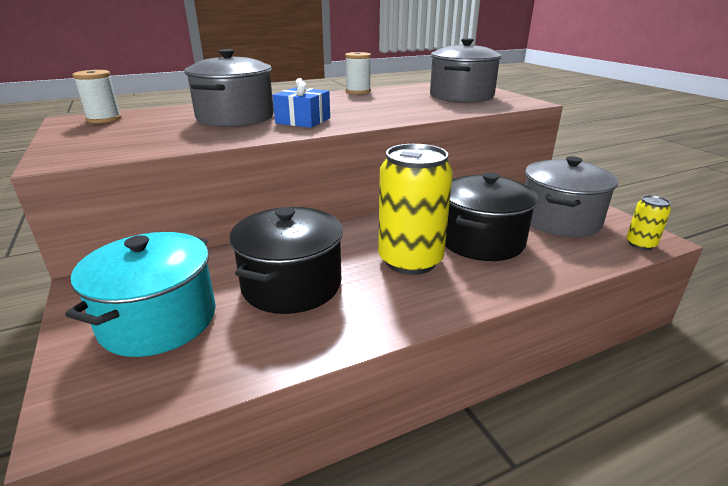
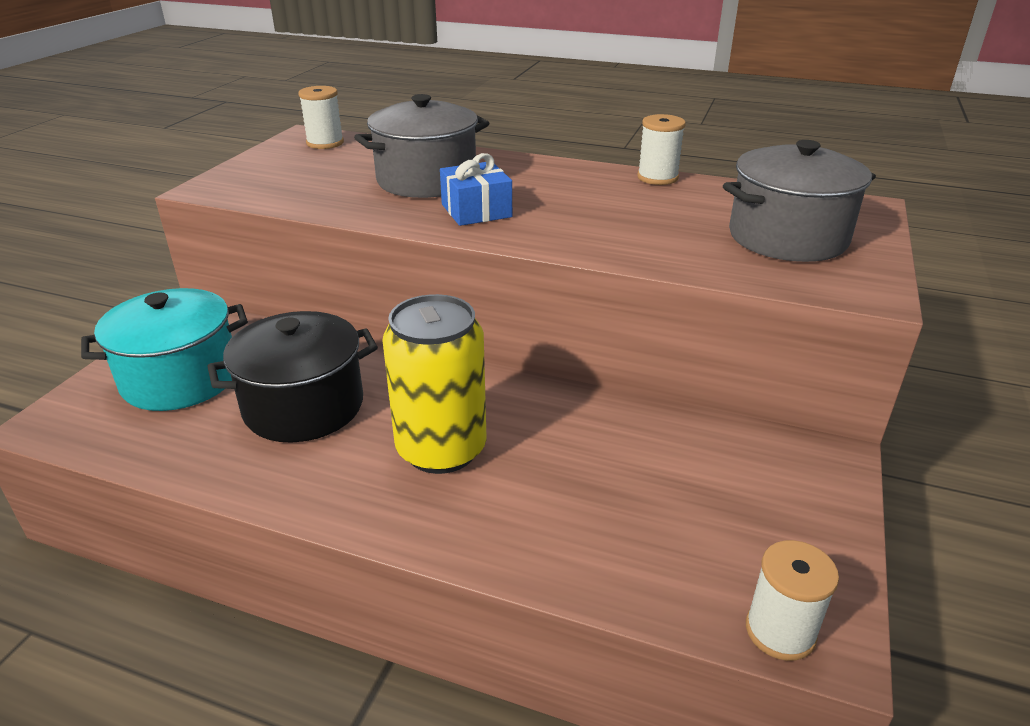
camera: 45 degrees right, 5 degrees up
black pot [445,172,538,261] -> none
grey pot [525,156,618,237] -> none
yellow can [626,195,671,250] -> white spool [746,540,839,661]

